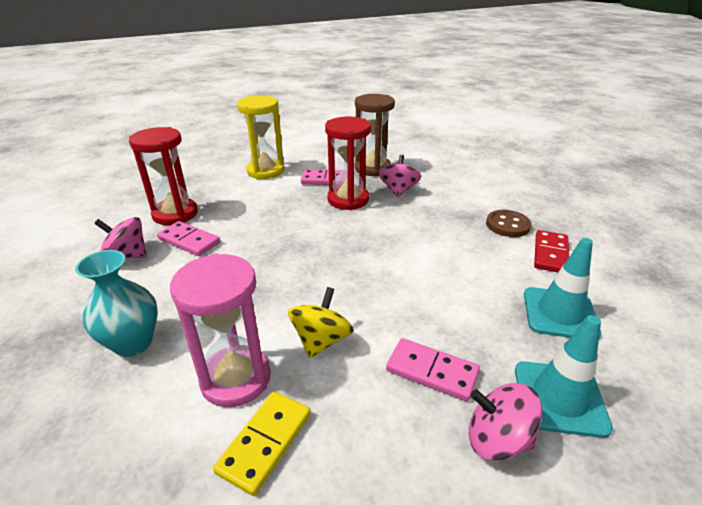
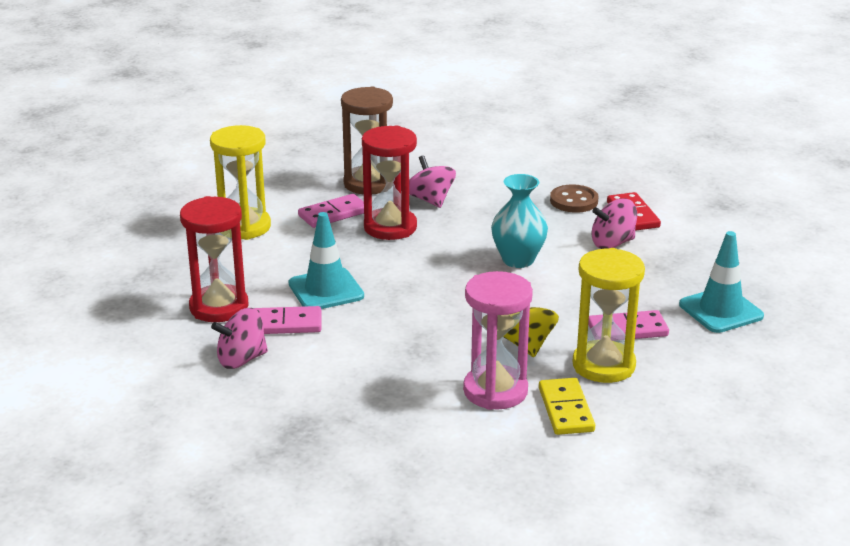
camera: 35 degrees left, 5 degrees down
turquoise vase [75,250,158,357] -> turquoise vase moved to [491,174,548,268]
pink spinning top [469,383,543,461] -> pink spinning top moved to [592,198,637,249]
turquoise traffic cone [524,238,601,339] -> turquoise traffic cone moved to [289,212,364,309]
none -> yellow hourglass [573,248,645,383]

